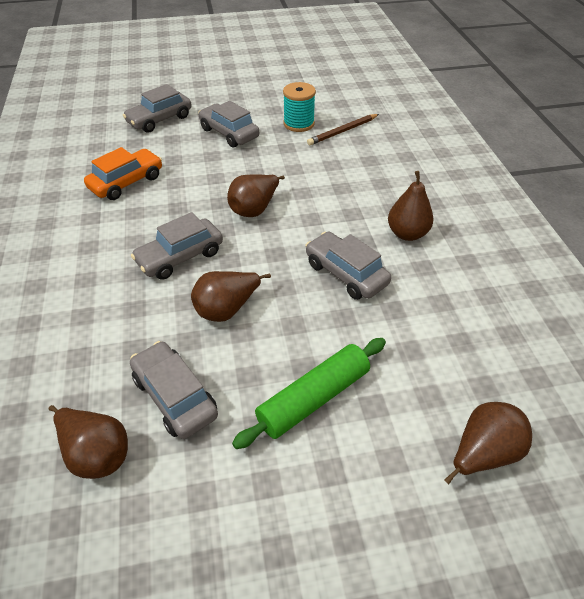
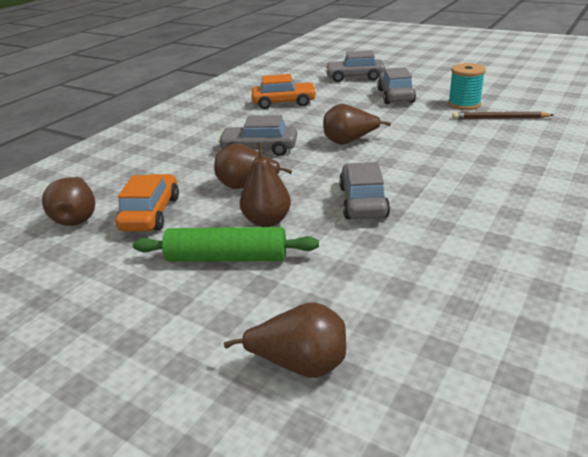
camera: 45 degrees right, 15 degrees down
grey car [130,341,218,439] -> orange car [115,174,179,231]
brown pear [388,171,434,241] -> brown pear moved to [240,143,291,227]

